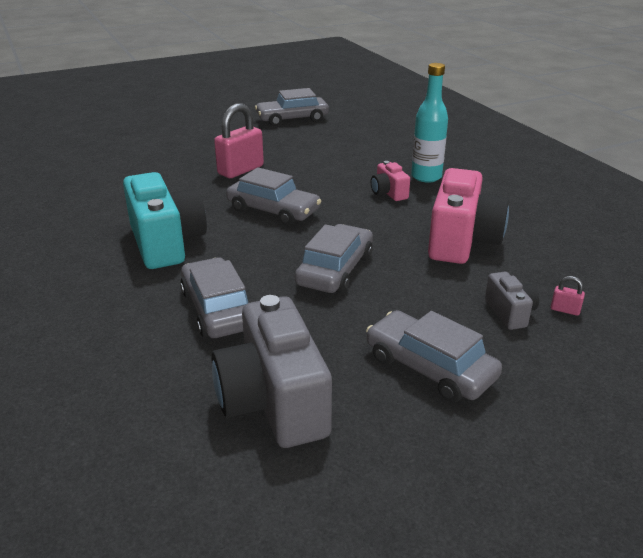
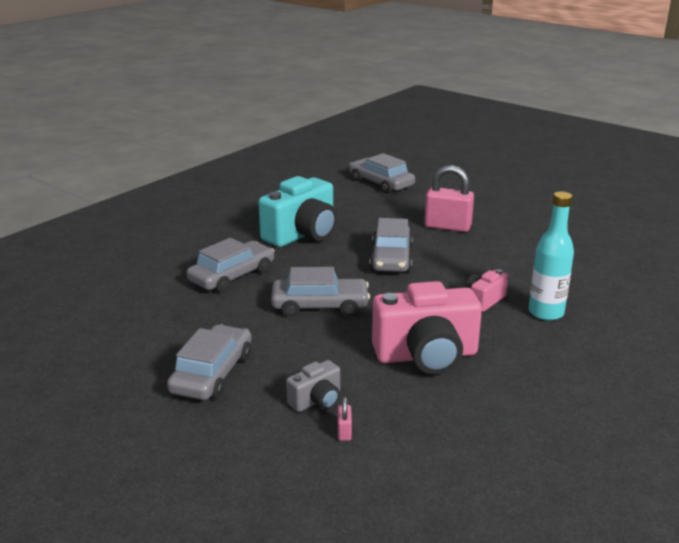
camera: 65 degrees right, 5 degrees down
grey camera [211,295,332,448] -> none
grey car [255,88,329,126] -> grey car moved to [349,153,415,193]

